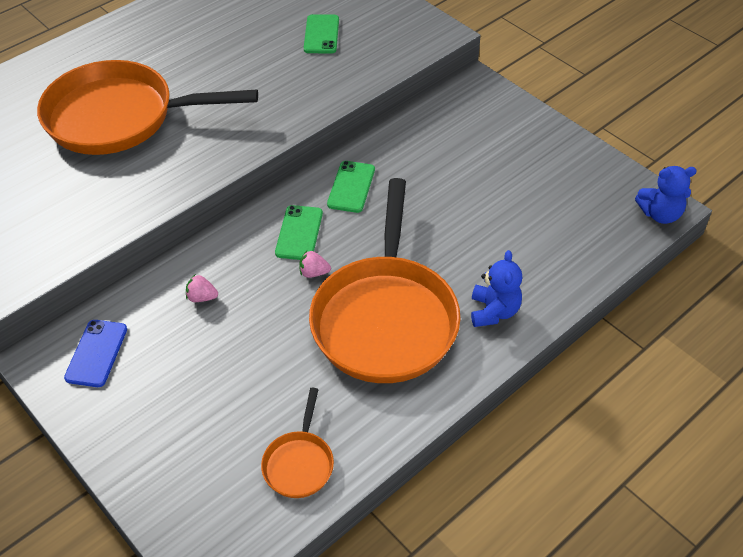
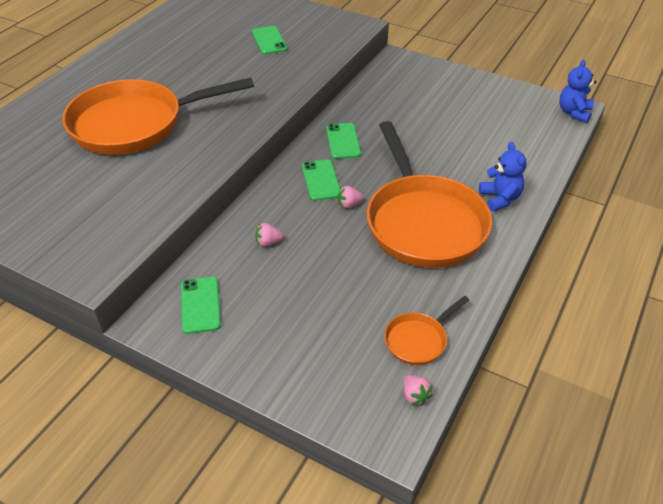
camera: 20 degrees left, 5 degrees down
blue phone [64,320,127,387] -> green phone [181,277,221,334]
orange pan [261,388,334,498] -> orange pan turned 60 degrees clockwise [384,296,469,365]
blue teddy bear [635,166,697,224] -> blue teddy bear turned 135 degrees clockwise [559,60,597,123]
none -> pink strawberry [404,375,433,405]

